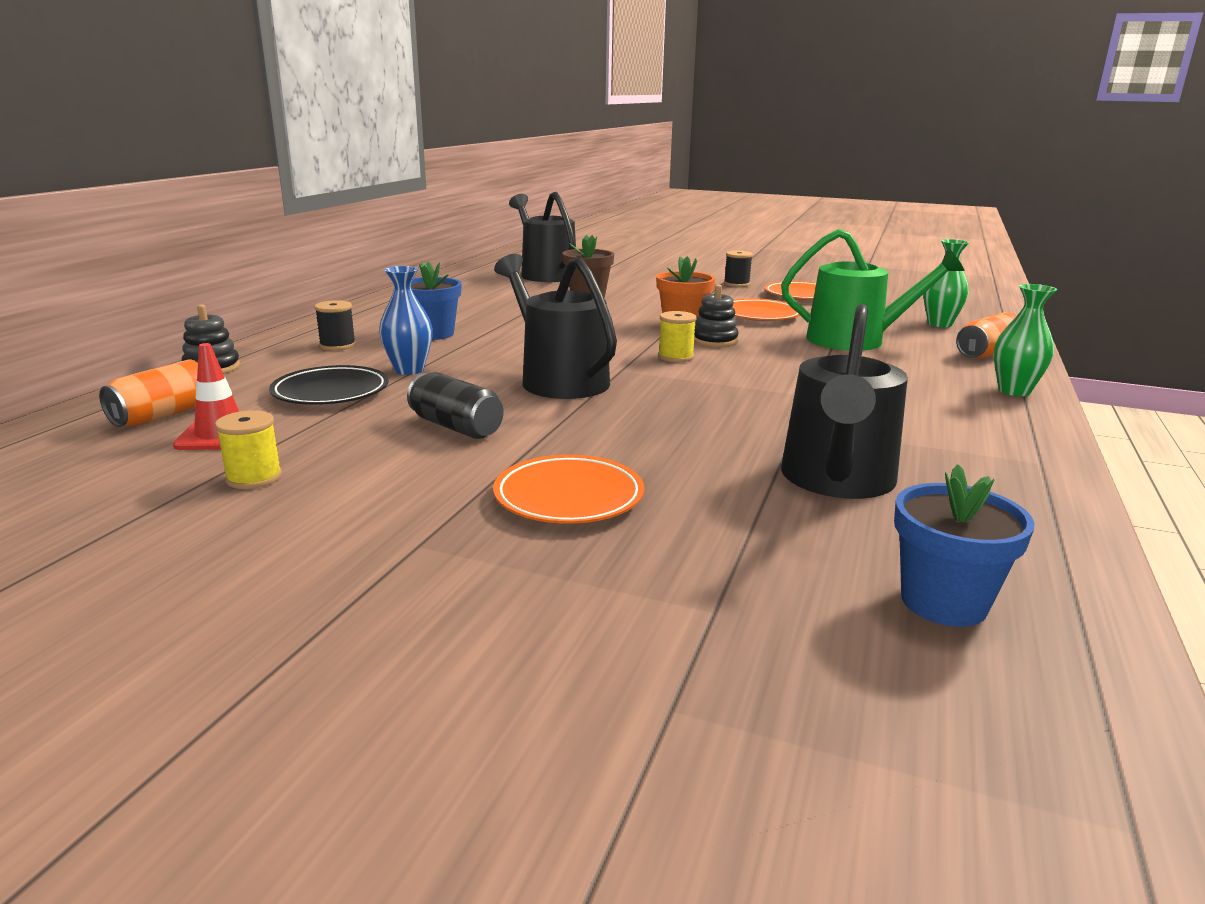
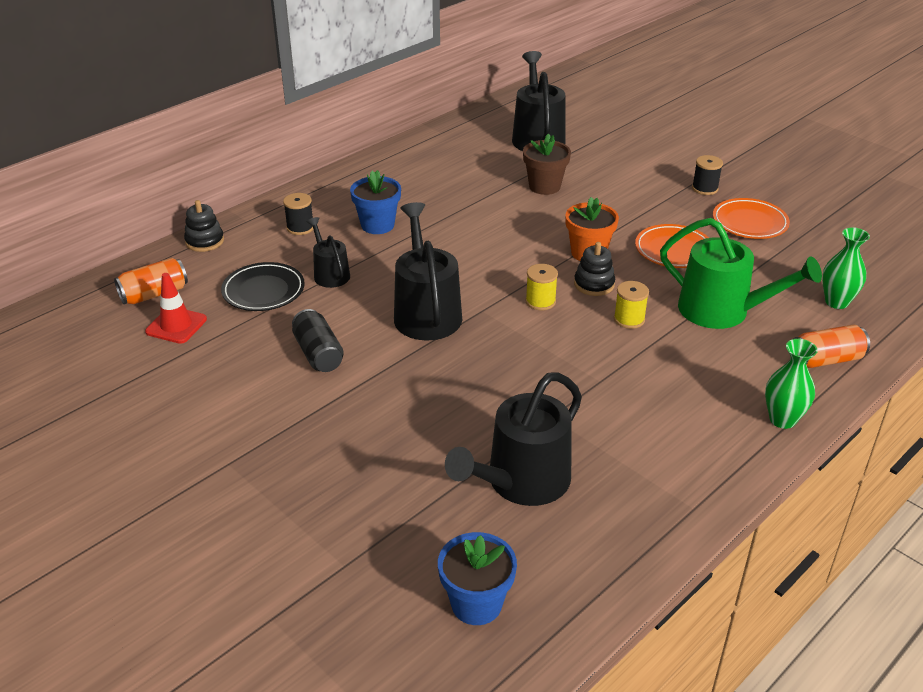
camera: 25 degrees right, 15 degrees up
yellow spool [215,410,282,489] -> yellow spool moved to [614,281,649,329]
blue vase [379,266,433,375] -> black watering can [307,217,350,288]
orange plate [493,455,644,524] -> none

